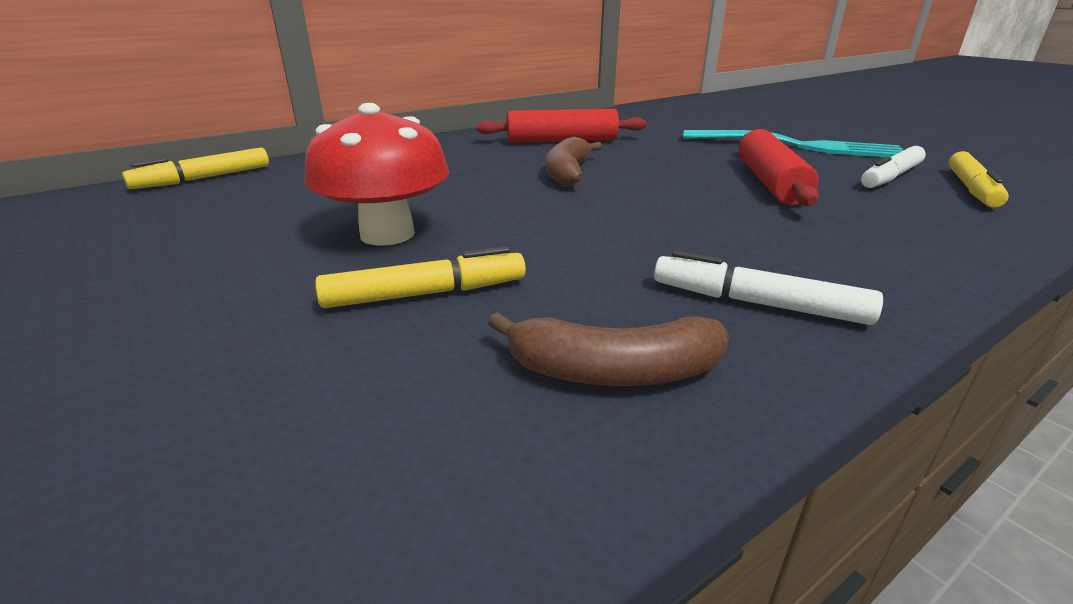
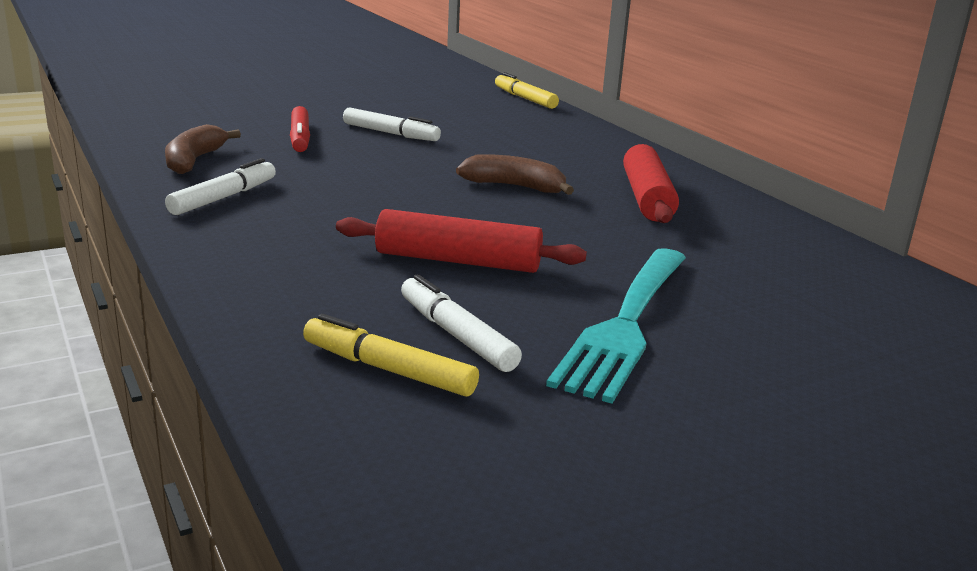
camera: 95 degrees right, 5 degrees down
red mushroom [304,103,449,246] -> white marker [343,108,441,141]
yellow marker [315,246,526,308] -> red marker [290,106,310,152]

